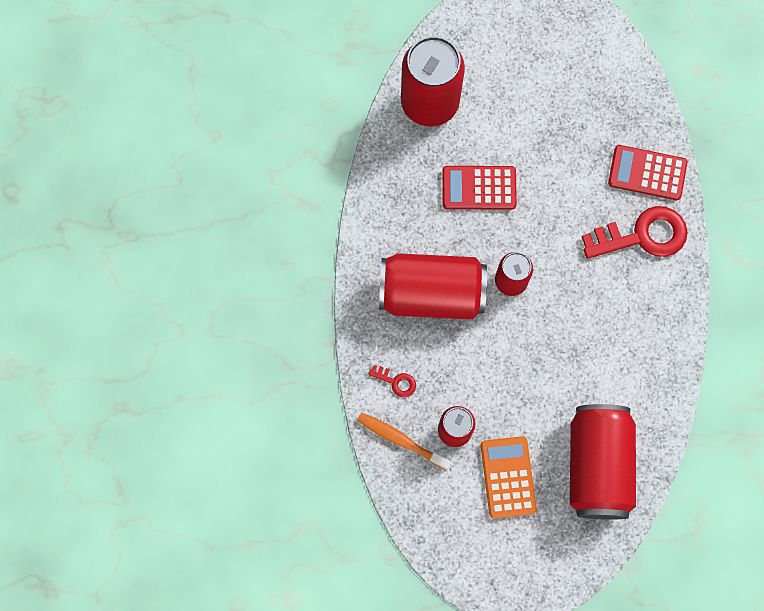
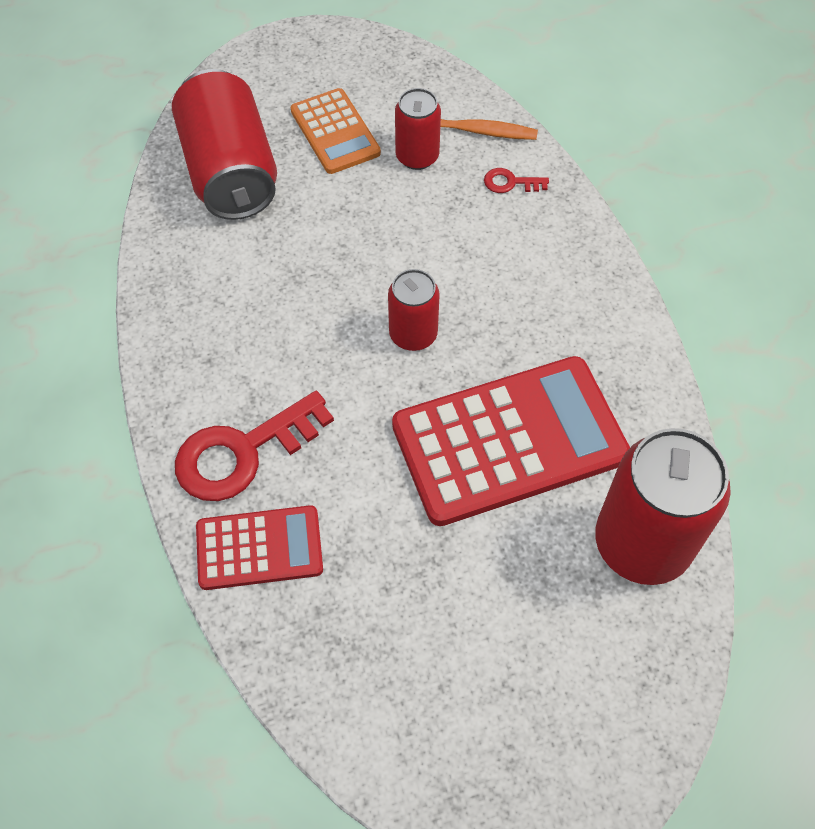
camera: 160 degrees right, 15 degrees down
red can [379,253,487,320] -> none
red calculator [442,166,517,209] -> red calculator [392,356,630,526], size x1.82

